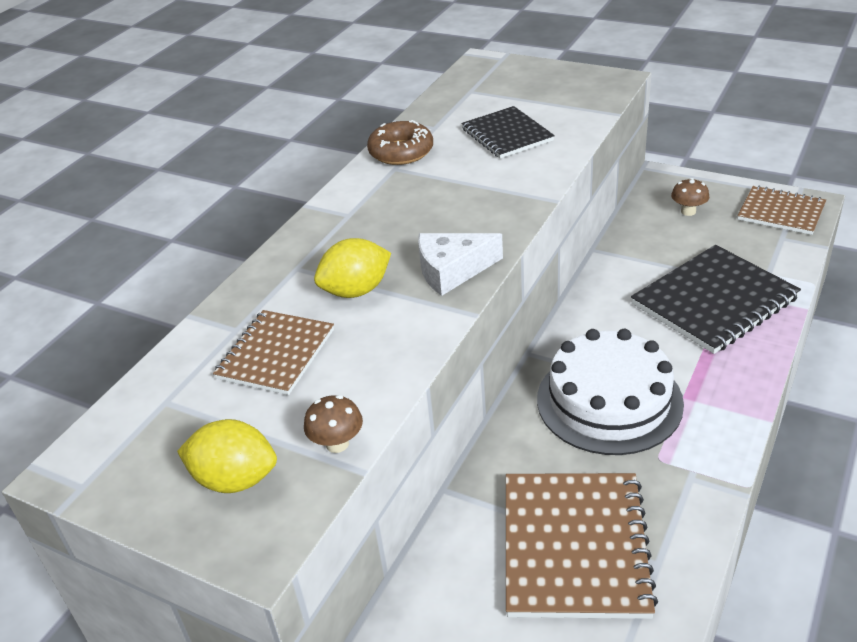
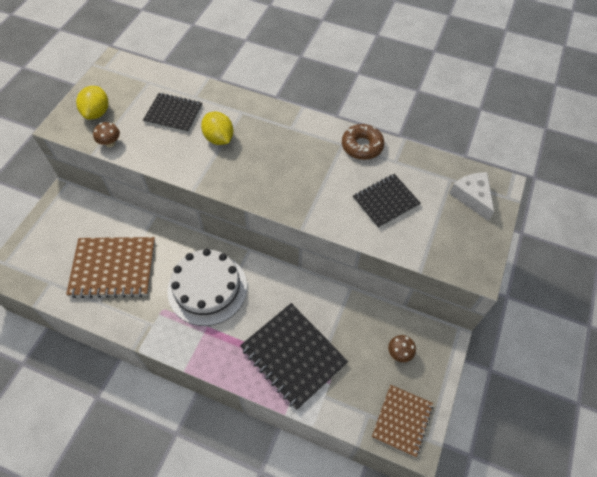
camera: 80 degrees right, 20 degrees up
brown notebook [213,310,334,395] -> black notebook [143,93,202,133]
white cheese [418,233,503,296] -> white cheese moved to [449,172,494,221]

